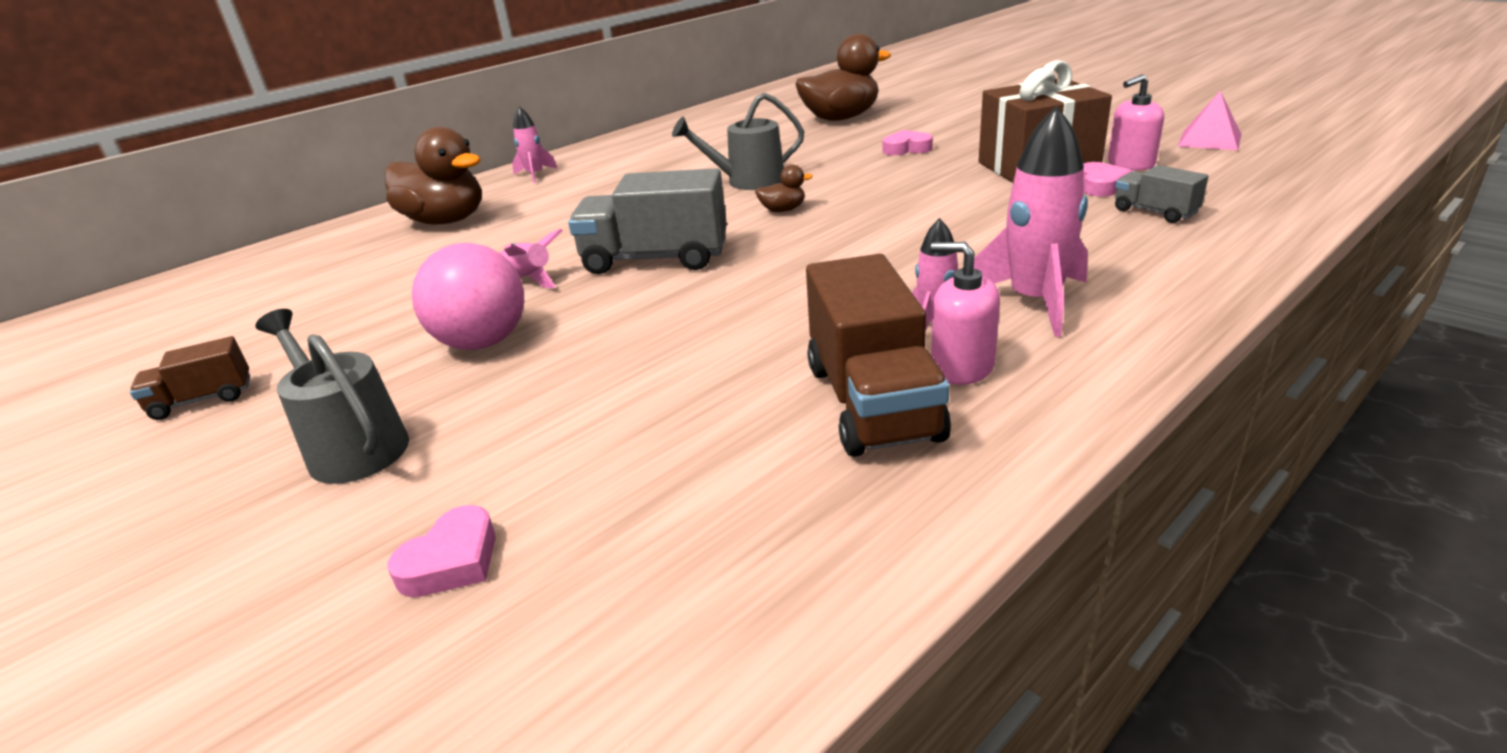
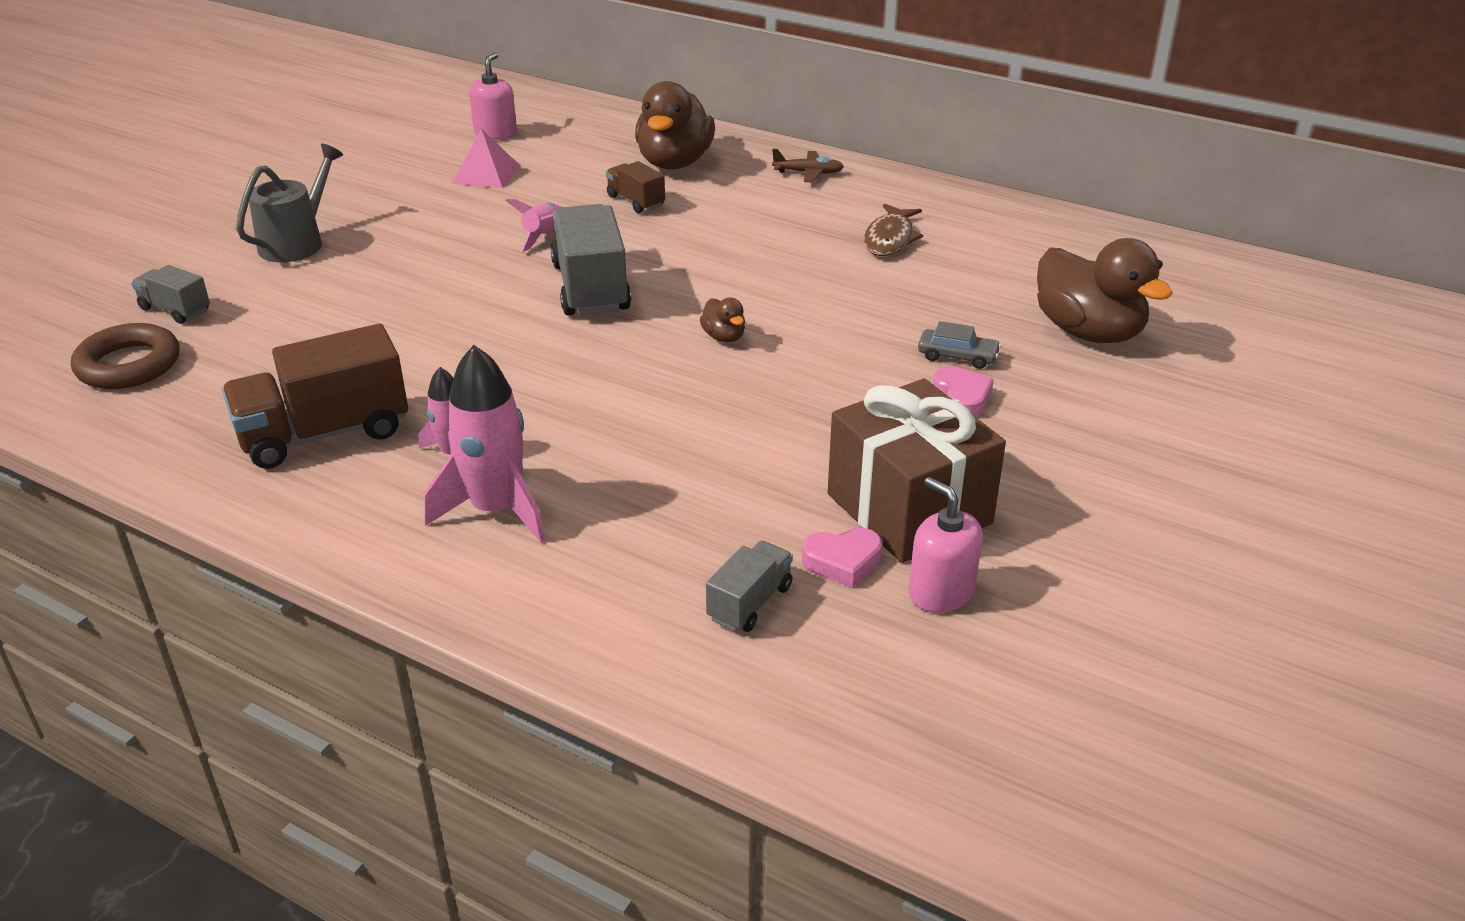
camera: 70 degrees right, 5 degrees up
brown truck [130,336,250,420] -> brown truck moved to [606,161,665,213]
pink heart [387,505,496,597] -> grey truck [131,265,210,324]
pink ball [412,243,524,350] -> none
pink rocket [512,106,558,183] -> brown plane [772,149,844,182]
grey watering can [672,92,804,190] -> none
pink soap dispenser [931,242,1000,385] -> pink soap dispenser moved to [469,52,517,140]
pink pyramid [1177,91,1242,150] -> pink pyramid moved to [453,129,520,188]
none -> brown ring [71,323,179,389]
none -> brown fish [864,204,923,256]
none -> grey car [918,321,1001,369]

